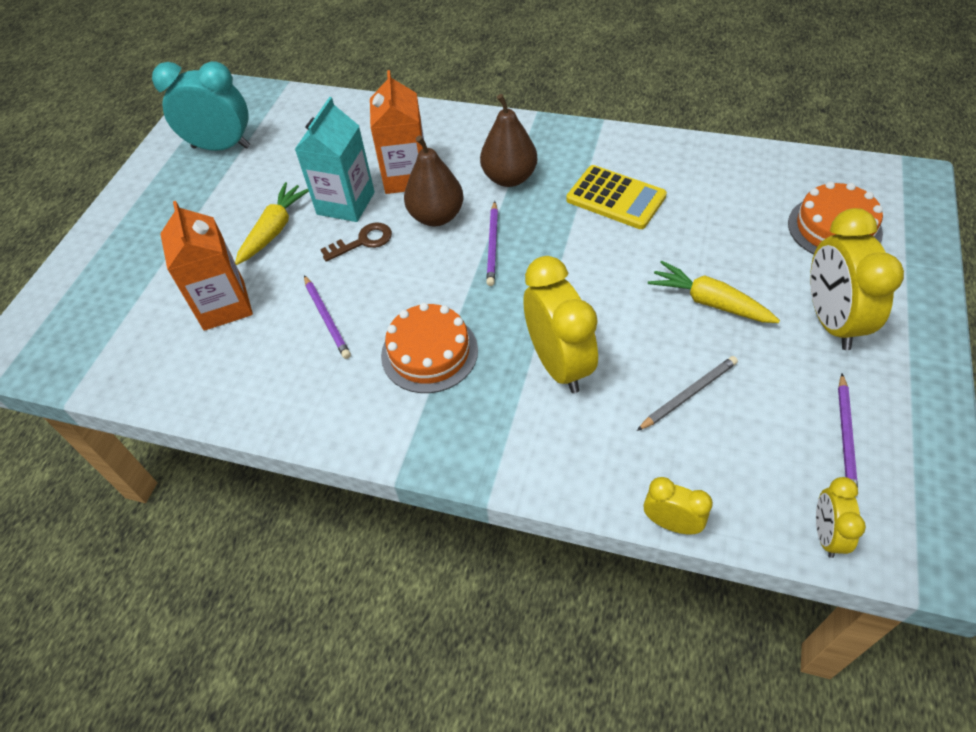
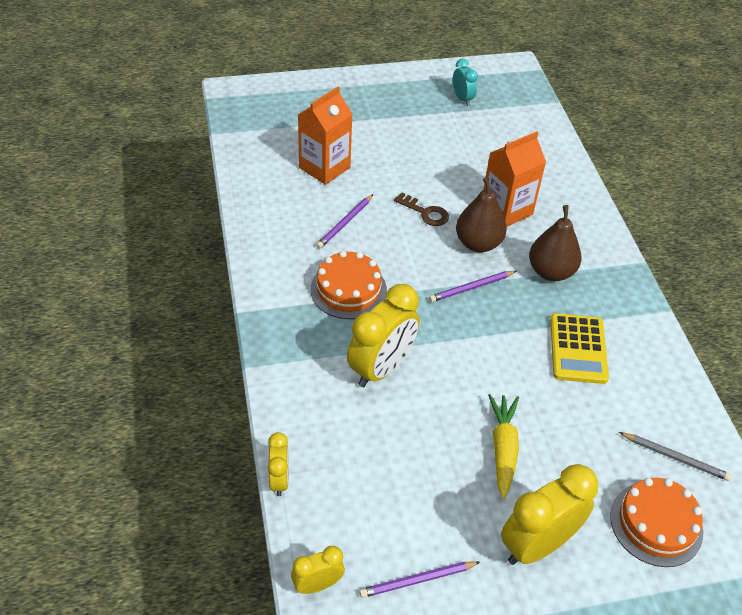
camera: 55 degrees right, 5 degrees down
turquoise clock [152,61,250,151] -> turquoise clock [453,59,478,106], size x0.53
yellow carrot [235,182,309,265] -> none
turquoise carton [295,97,375,222] -> none
grey pencil [637,356,738,431] -> grey pencil moved to [619,432,732,481]

